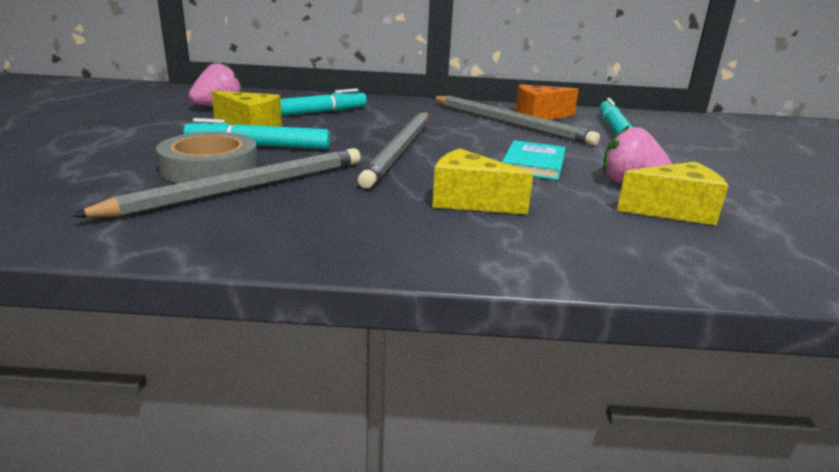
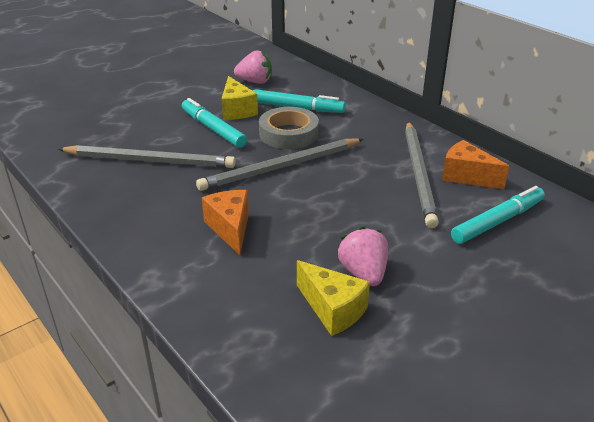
camera: 50 degrees right, 10 degrees up
grey tape [156,132,258,184] -> grey tape moved to [259,107,319,149]
yellow cheese [432,149,533,214] -> orange cheese [202,190,249,255]
turquoise book [502,140,566,180] -> none

